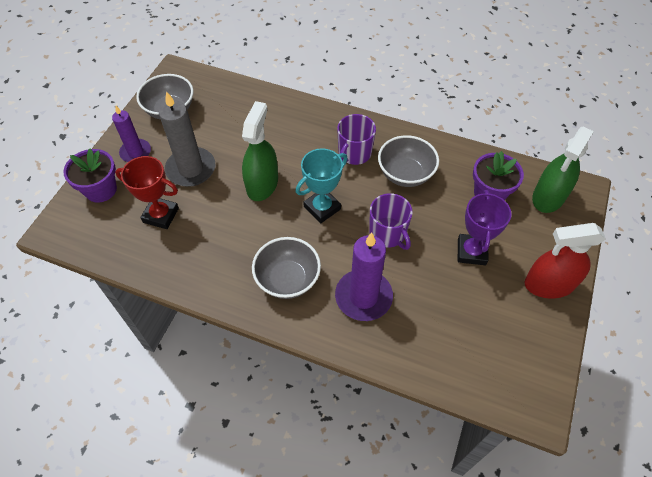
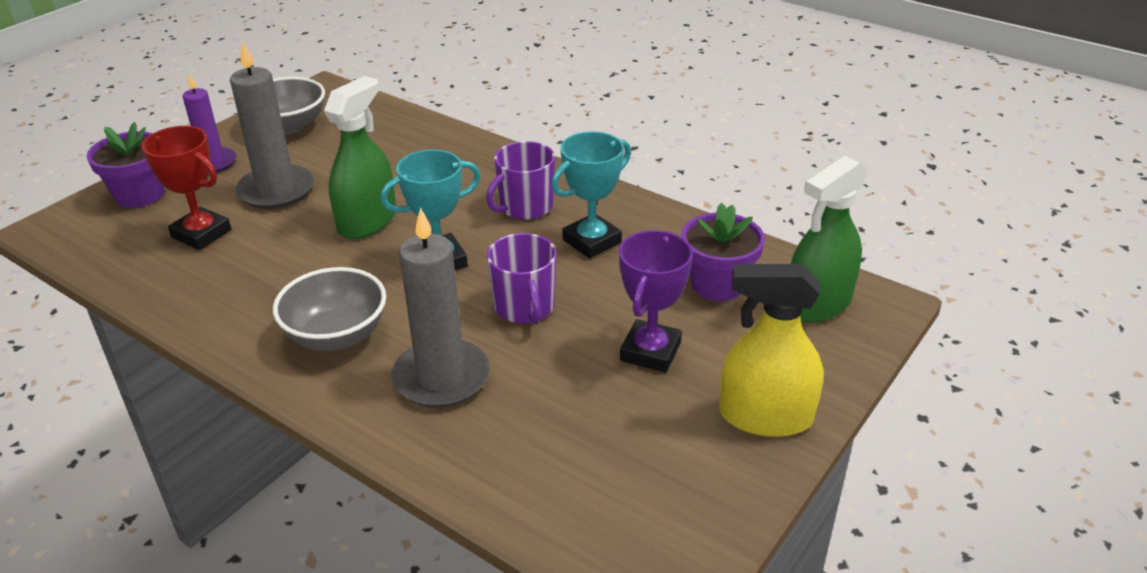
camera: 15 degrees right, 20 degrees down
purple candle [335,233,393,321] -> grey candle [391,207,490,408]
grey bowl [378,135,439,187] -> turquoise trophy [551,132,631,258]
red spray bottle [525,223,606,298] -> yellow spray bottle [720,264,824,437]

